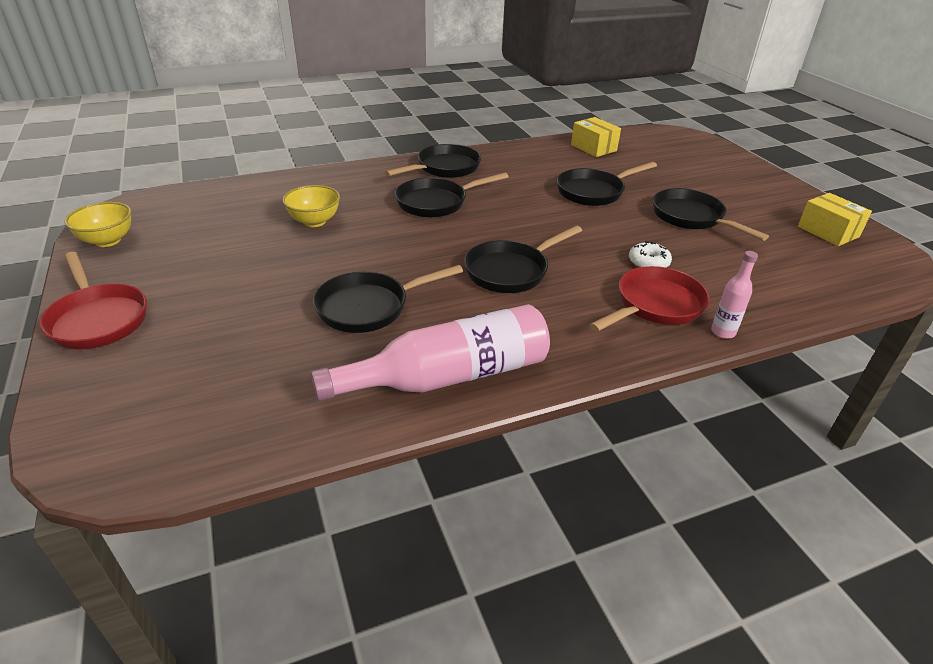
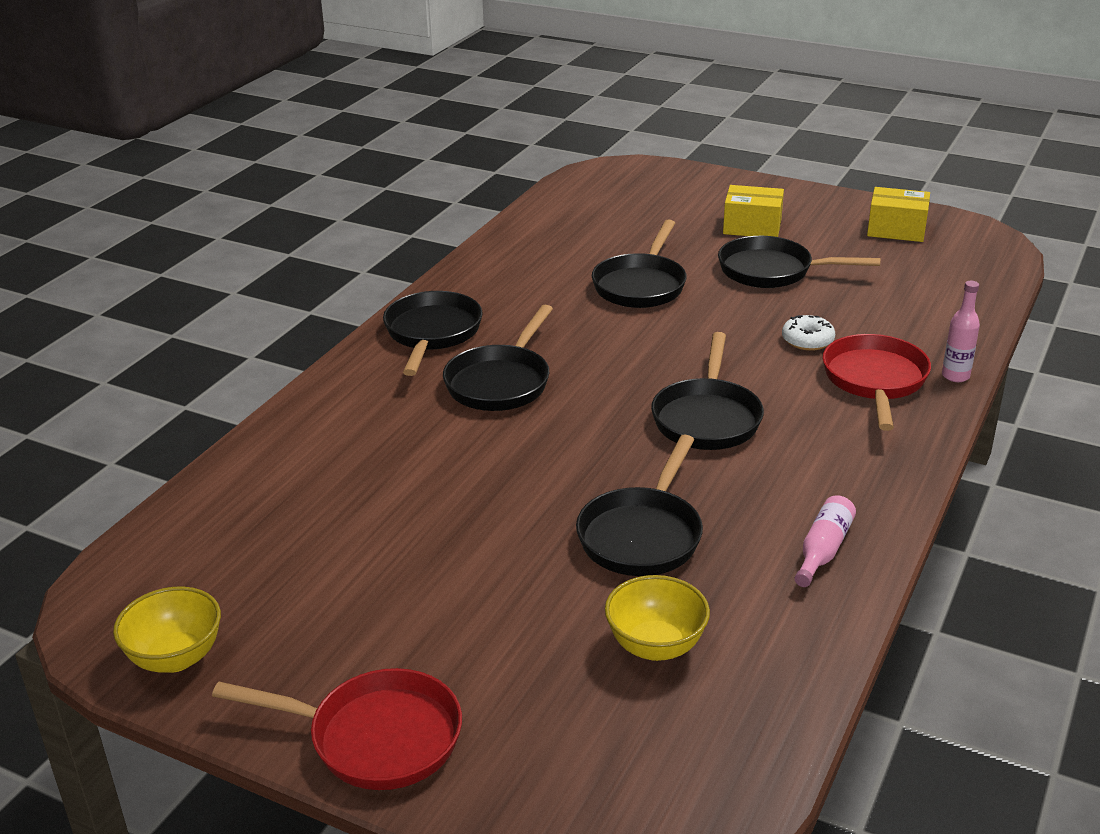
camera: 40 degrees left, 5 degrees down
yellow bowl [282,185,340,227] -> yellow bowl moved to [605,575,710,661]
pink bottle [311,304,550,401] -> pink bottle [795,495,856,587], size x0.45
yellow box [571,117,621,157] -> yellow box moved to [723,185,784,237]

